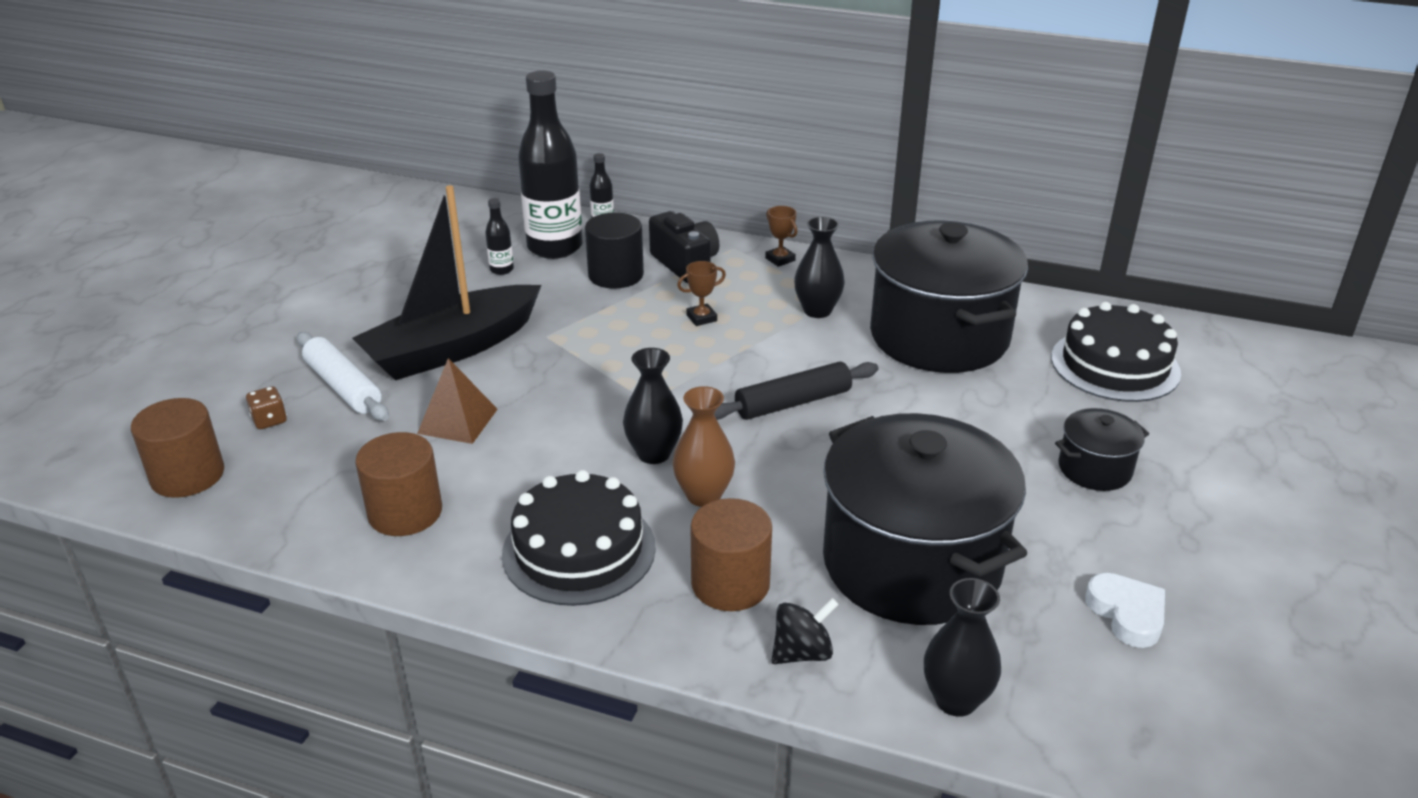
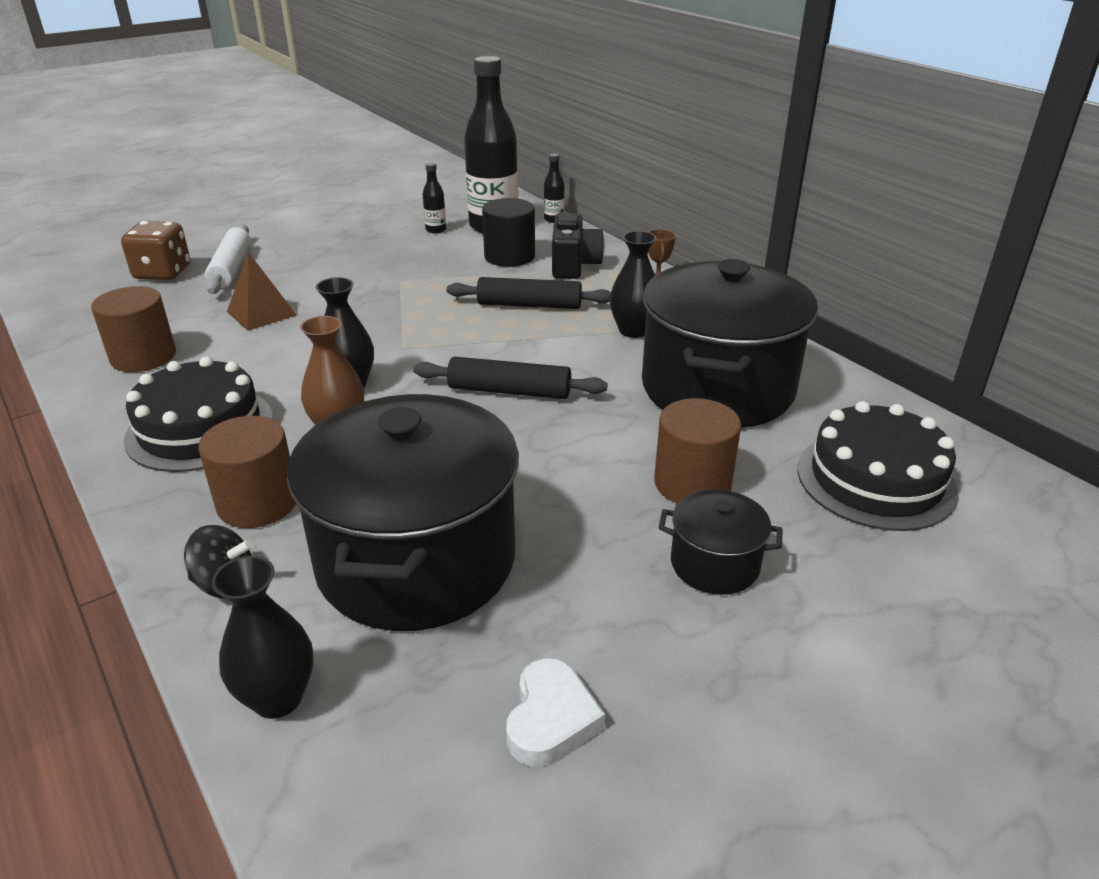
camera: 35 degrees right, 0 degrees up
brown cylinder [131,398,224,498] -> brown cylinder moved to [654,398,741,504]
brown dice [246,386,287,429] -> brown dice [121,221,190,280], size x1.91
black boat [352,185,541,380] -> none
brown trophy [677,261,726,326] -> black rolling pin [447,277,611,309]

